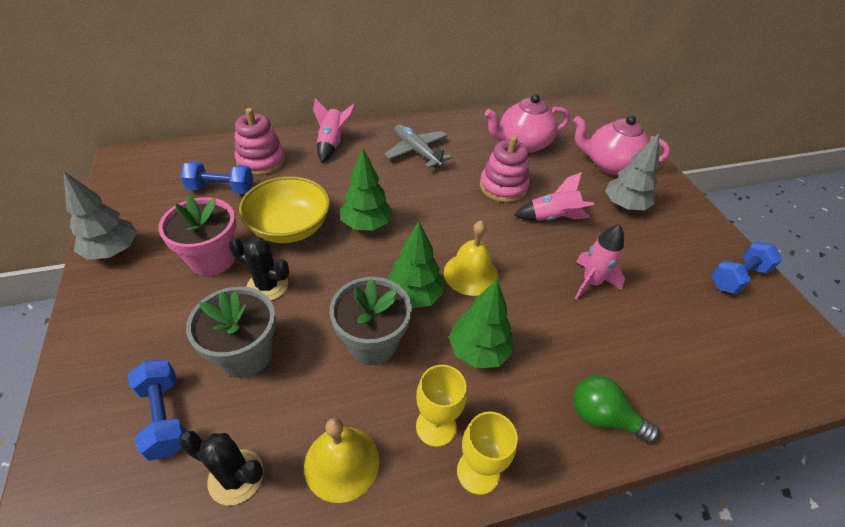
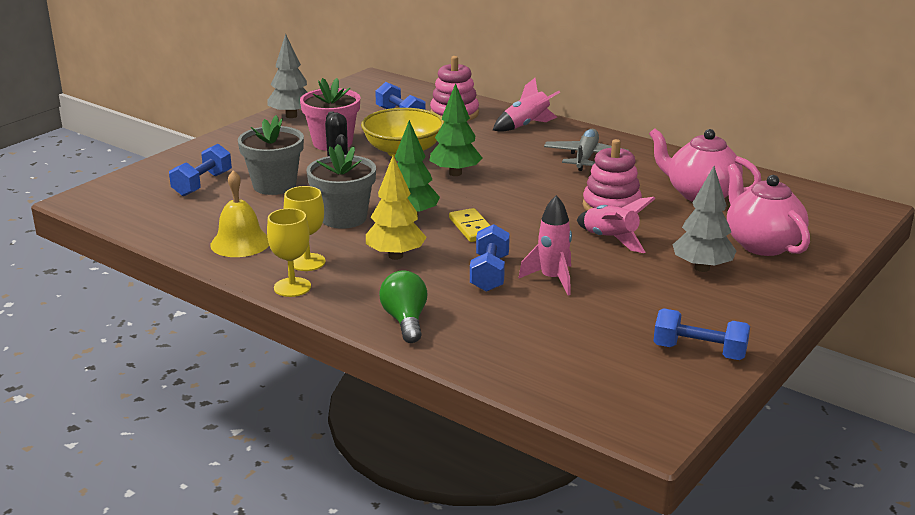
camera: 55 degrees right, 20 degrees down
black cactus [179,431,264,505] -> none
yellow bell [444,221,498,296] -> yellow domino [449,208,491,242]
green tree [449,280,513,368] -> yellow tree [366,156,427,260]
none -> blue dumbbell [470,224,510,292]

